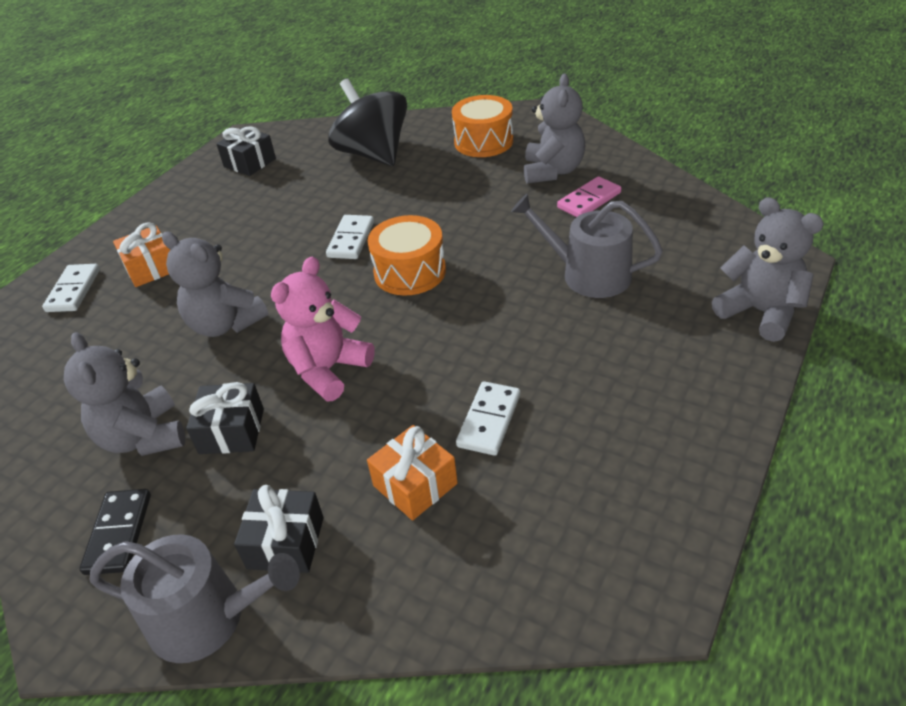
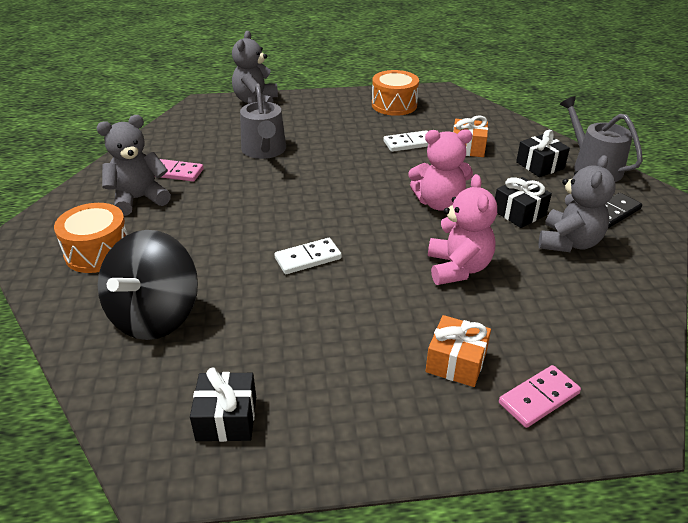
camera: 130 degrees left, 5 degrees down
white domino [42,264,100,312] -> pink domino [499,365,581,428]
grey teddy bear [162,231,268,337] -> pink teddy bear [428,174,497,285]
orange drum [368,215,446,296] -> orange drum moved to [372,70,419,116]

